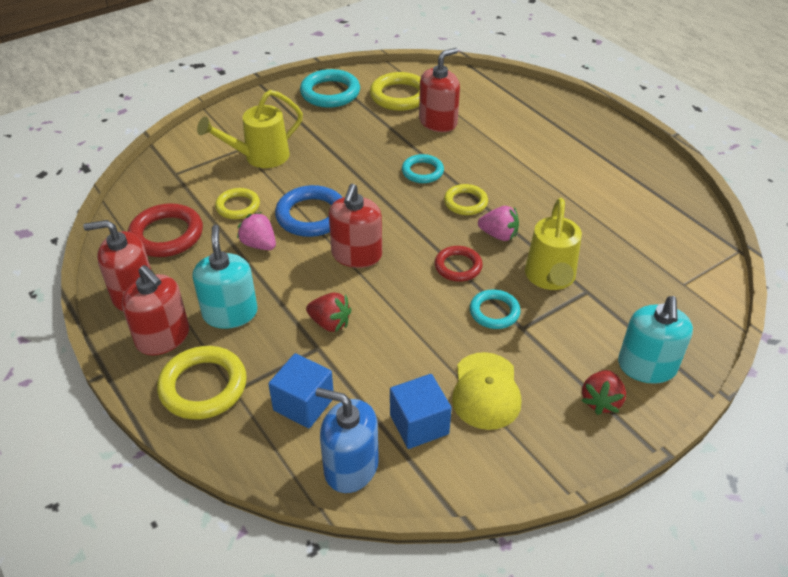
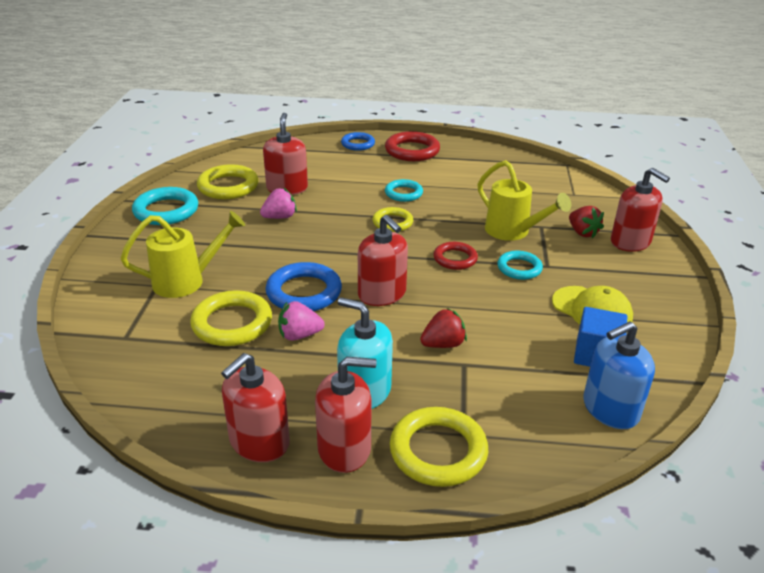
camera: 50 degrees left, 10 degrees down
red ring [128,203,203,257] -> red ring moved to [385,131,440,161]
yellow watering can [197,90,303,168] -> yellow watering can turned 120 degrees counterclockwise [121,211,245,298]
yellow ring [215,188,260,219] -> yellow ring [190,290,272,346], size x1.60
blue cube [268,353,334,428] -> none
turquoise ring [402,154,444,183] -> turquoise ring moved to [385,179,423,202]
pink strawberry [478,206,519,241] -> pink strawberry moved to [260,188,297,219]
red strawberry [581,370,626,415] -> red strawberry moved to [569,206,604,238]
turquoise soap dispenser [618,296,693,384] -> red soap dispenser [611,168,670,252]
none -> blue ring [341,132,375,151]

